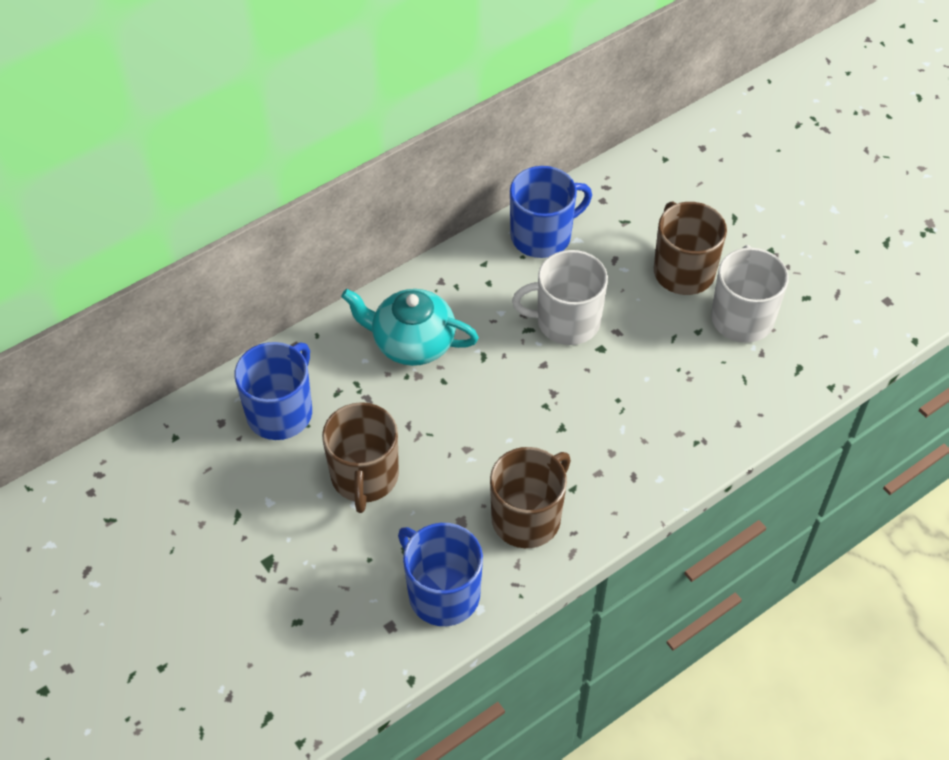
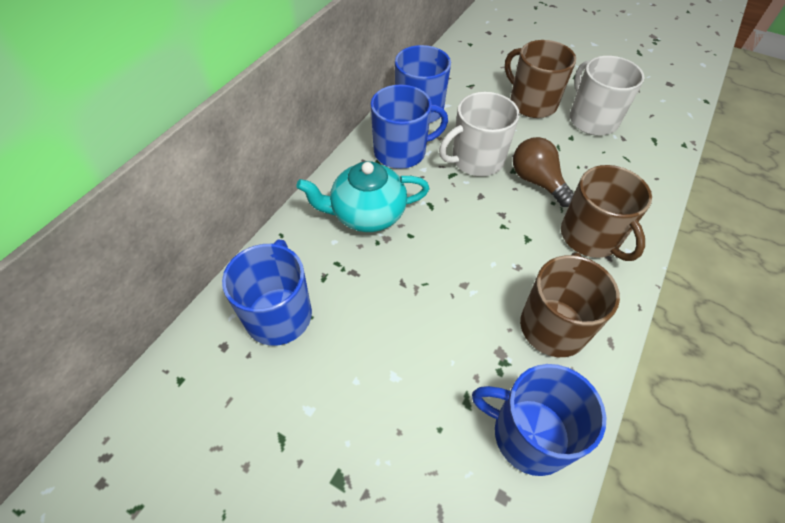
camera: 25 degrees left, 0 degrees up
brown mug [322,402,399,513] -> brown mug moved to [561,165,652,261]
none -> blue mug [371,85,448,169]
none -> brown light bulb [513,137,574,207]

